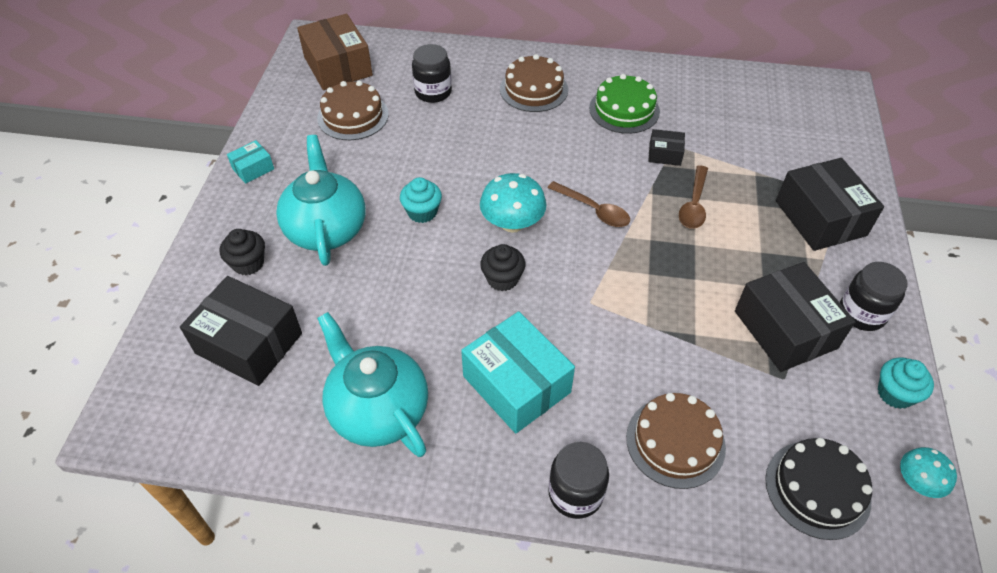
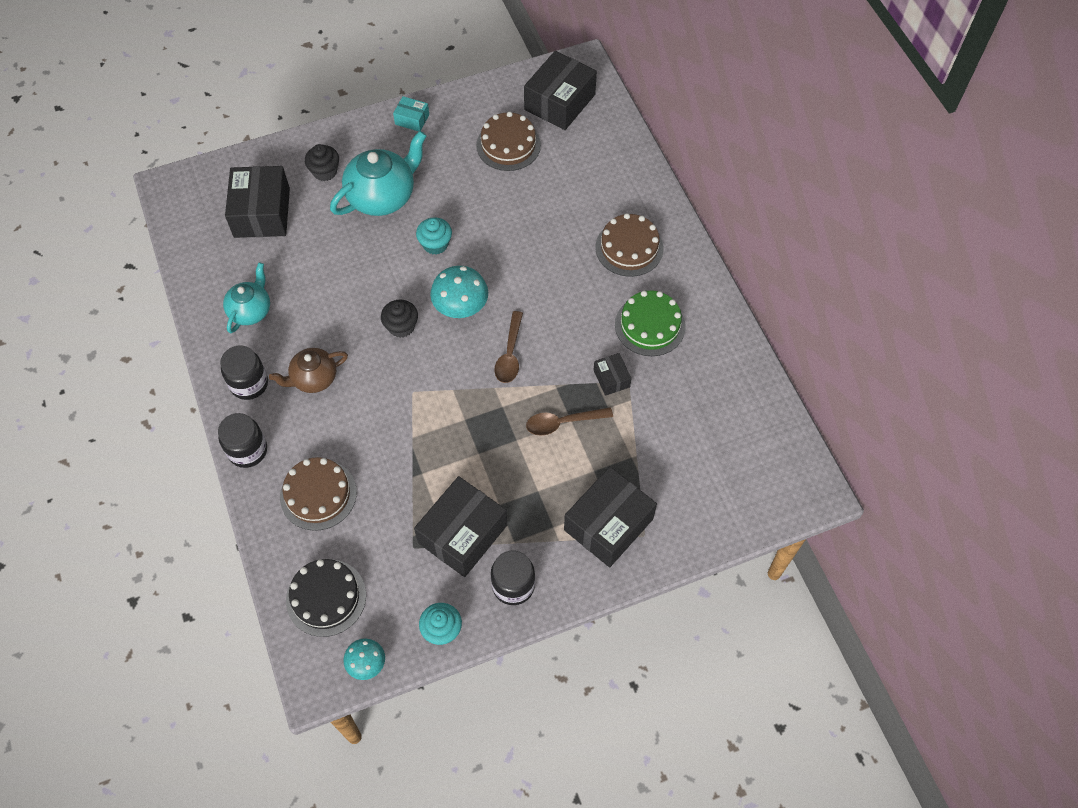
camera: 60 degrees right, 10 degrees up
brown box [297,14,373,90] -> black box [524,51,597,130]
turquoise teapot [317,312,428,457] -> turquoise teapot [223,262,270,333], size x0.61
black jar [412,44,452,103] -> black jar moved to [220,346,268,400]
turquoise box [461,311,575,434] -> brown teapot [269,348,348,393]

